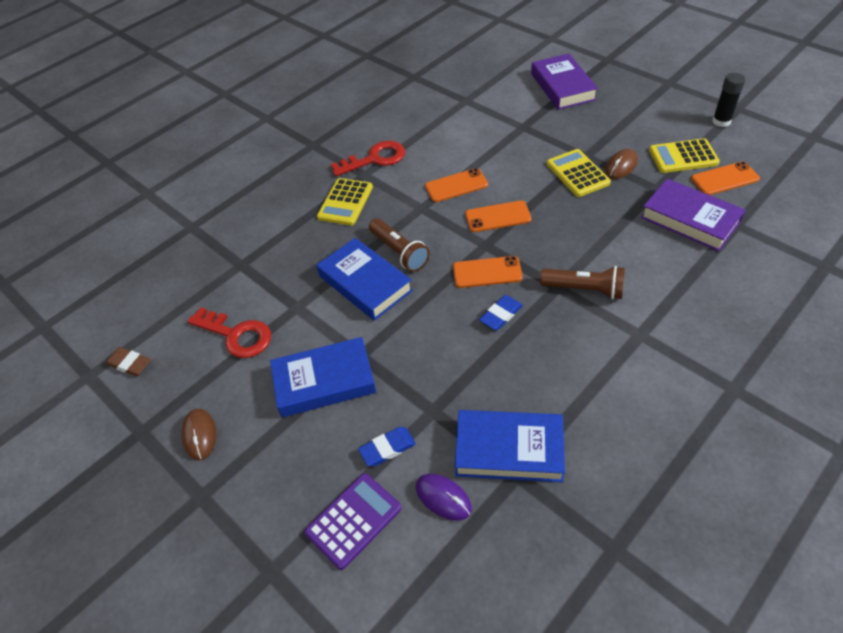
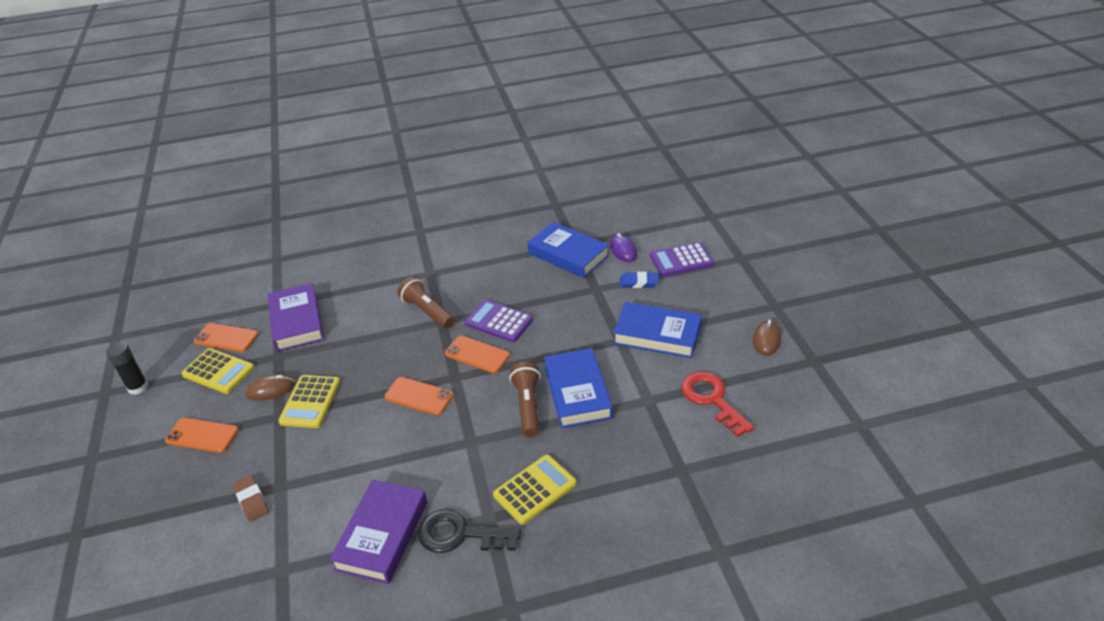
camera: 150 degrees left, 10 degrees down
brown eraser [105,347,151,377] -> brown eraser moved to [233,475,269,522]
red key [331,141,405,176] -> black key [418,509,521,553]
orange phone [425,168,488,202] -> orange phone moved to [165,418,239,453]
blue eraser [479,295,523,330] -> purple calculator [465,300,533,342]
purple book [531,53,598,110] -> purple book moved to [329,480,427,584]

